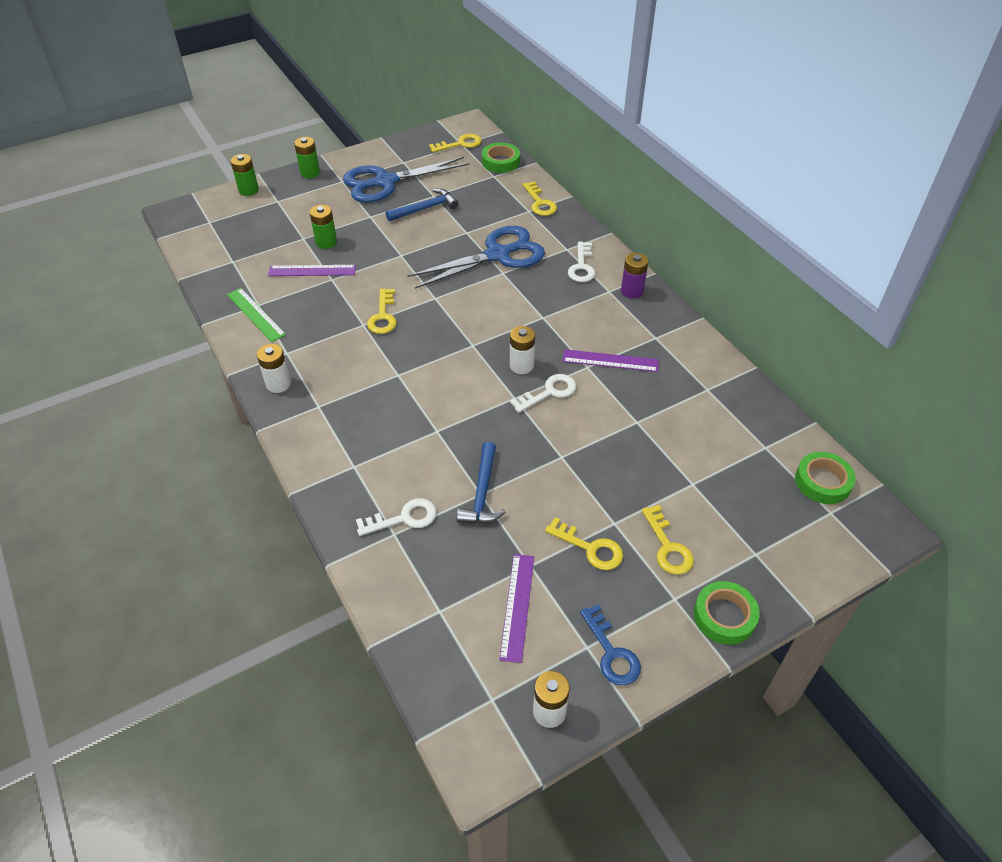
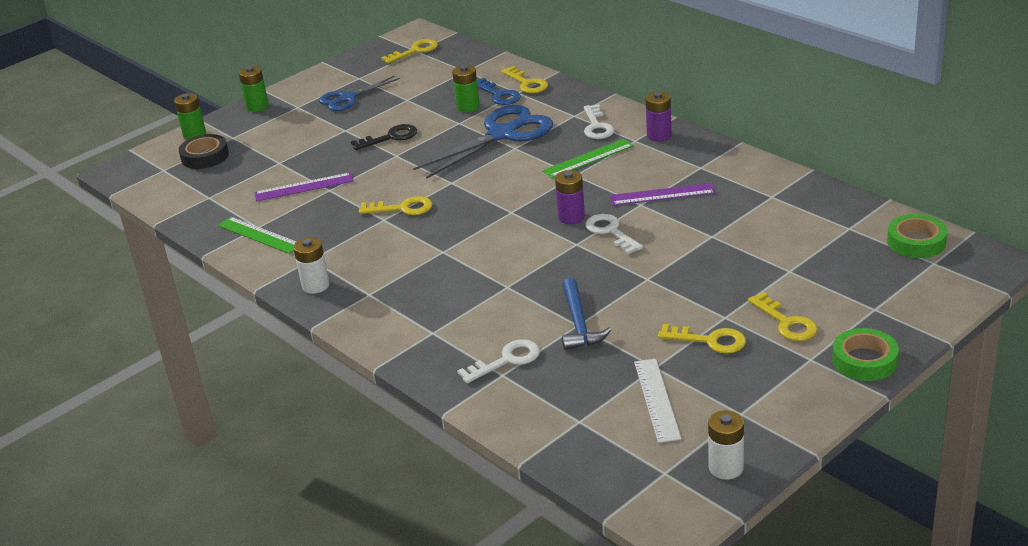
camera: 10 degrees left, 15 degrees down
green battery [310,205,337,249] -> green battery moved to [452,65,480,112]
blue scissors [343,157,469,202] -> blue scissors [319,76,400,111], size x0.59
yellow key [367,289,397,334] -> yellow key turned 75 degrees counterclockwise [359,196,432,215]
blue hammer [386,189,459,221] -> none
green tape [482,142,520,173] -> none
purple ruler [499,554,534,663] -> white ruler [634,359,681,443]
white battery [510,326,535,374] -> purple battery [555,170,585,224]
white key [510,374,576,413] -> white key turned 75 degrees counterclockwise [585,214,643,254]
blue key [580,604,641,685] -> blue key moved to [477,78,521,105]
none -> black tape [179,134,229,169]
none -> black key [351,124,417,150]
none -> green ruler [543,139,634,178]

